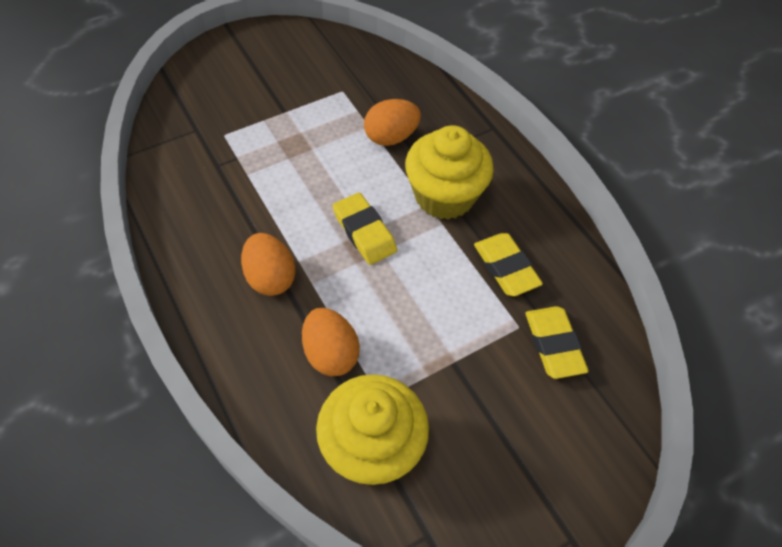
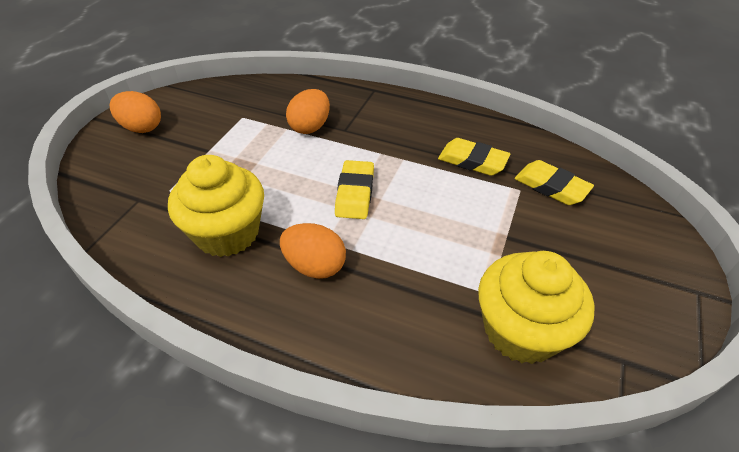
camera: 35 degrees left, 10 degrees down
orange egg [302,308,360,376] -> orange egg moved to [110,91,161,133]
yellow eraser [333,192,397,265] -> yellow eraser turned 75 degrees clockwise [335,160,374,219]
yellow cupcake [405,125,494,220] -> yellow cupcake moved to [168,155,264,257]

